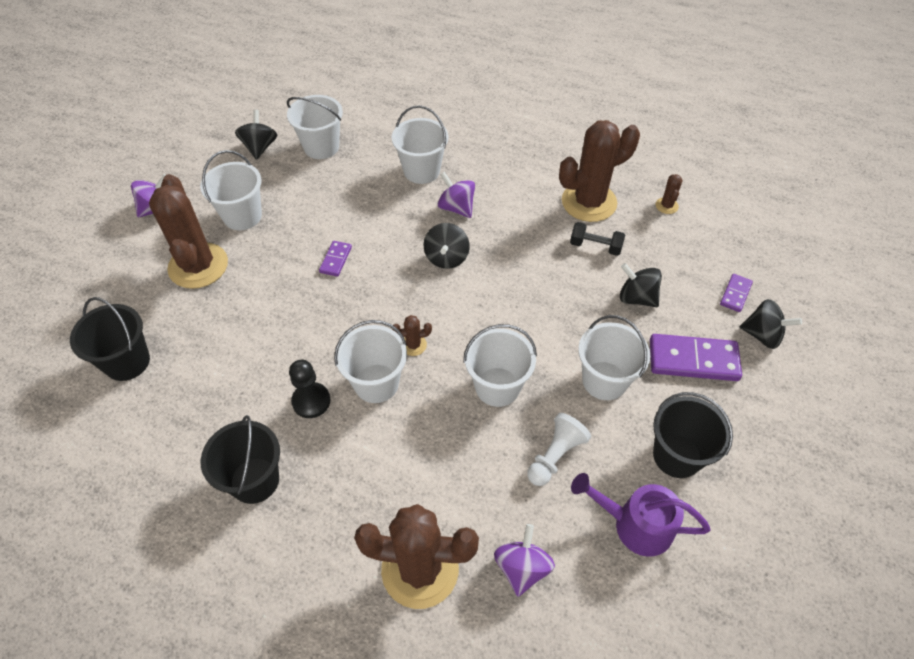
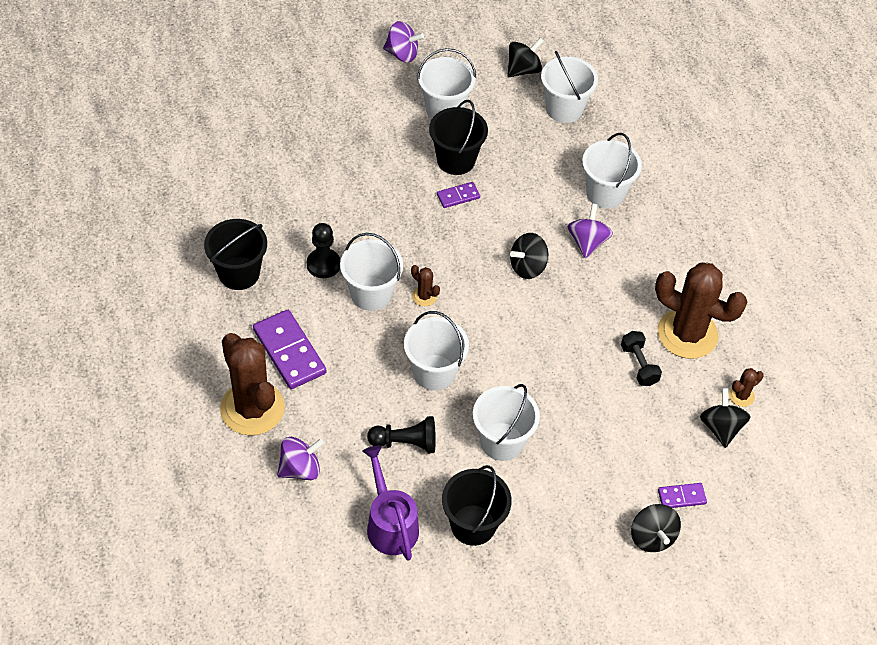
camera: 50 degrees right, 0 degrees up
black bucket [70,297,150,381] -> black bucket moved to [429,100,488,175]
brown cactus [149,174,228,289] -> none
white pawn [527,413,591,486] -> black pawn [367,416,436,453]
black spinning top [620,263,662,307] -> black spinning top moved to [700,388,751,448]
purple domino [650,334,742,381] -> purple domino moved to [253,310,326,389]

